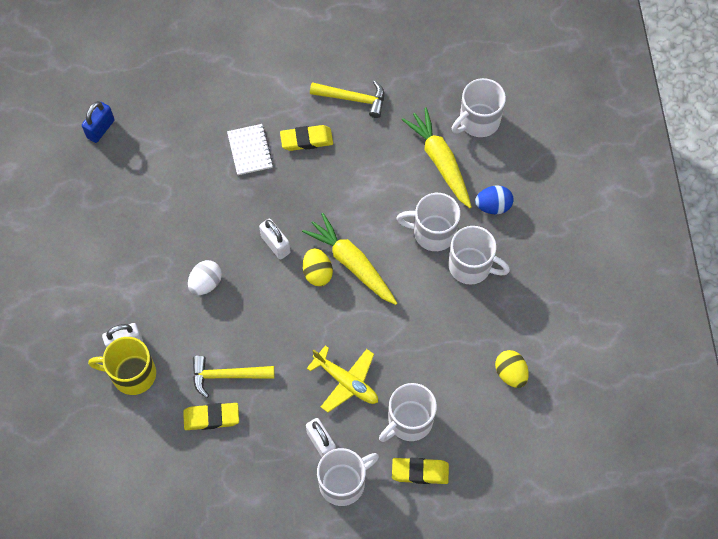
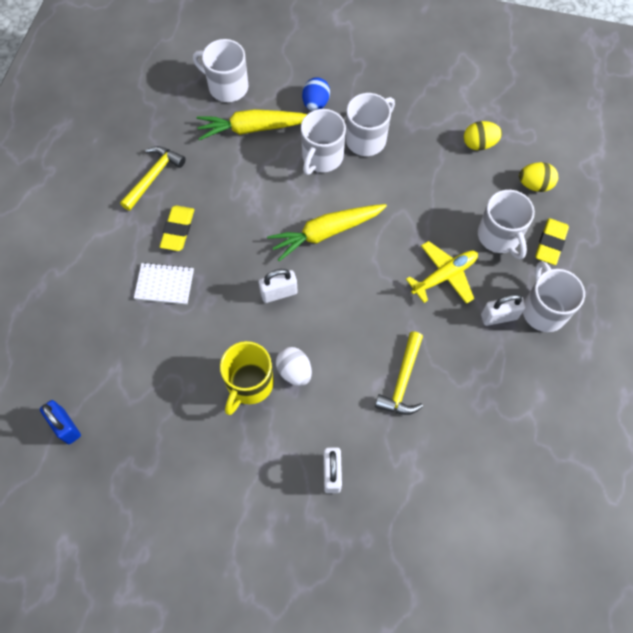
camera: 70 degrees left, 0 degrees up
yellow mug [88,337,156,395] -> yellow mug moved to [220,341,274,415]
yellow eraser [183,403,239,430] -> none
yellow egg [303,248,333,286] -> yellow egg moved to [519,162,558,192]
white mug [452,78,506,137] -> white mug turned 135 degrees clockwise [193,39,248,102]

